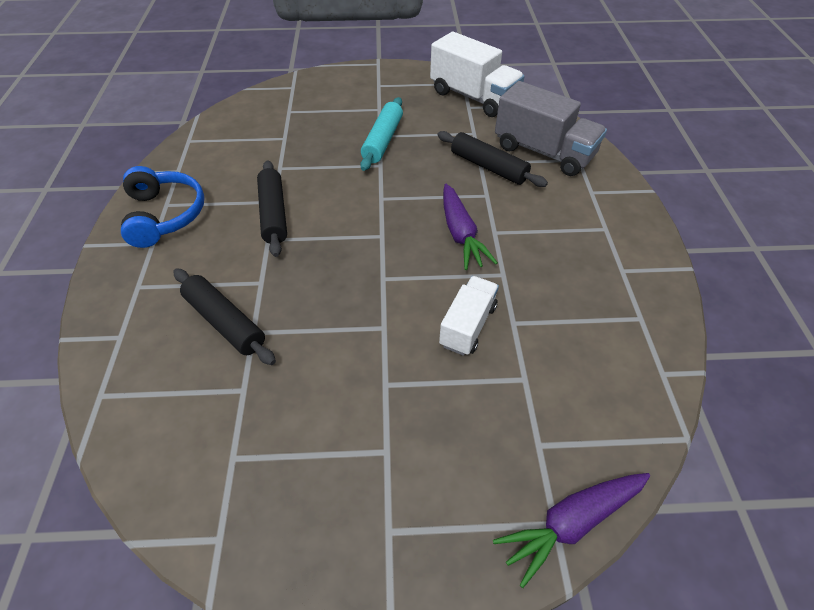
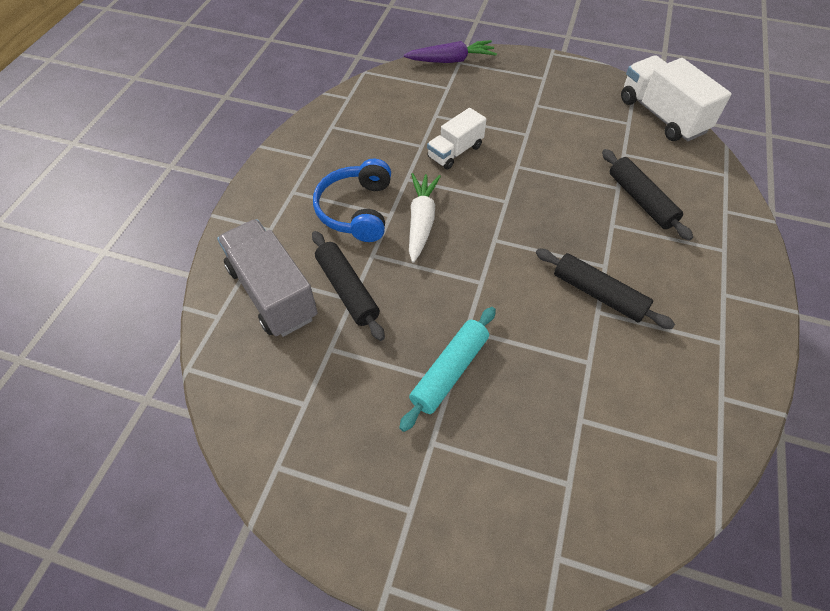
camera: 160 degrees left, 5 degrees up
blue headphones [121,166,205,248] -> blue headphones moved to [313,158,391,242]
black rolling pin [257,160,287,257] -> black rolling pin turned 60 degrees counterclockwise [536,248,675,329]
white truck [430,32,525,117] -> white truck moved to [621,55,731,141]
purple carrot [443,184,498,270] -> white carrot [409,173,441,263]

